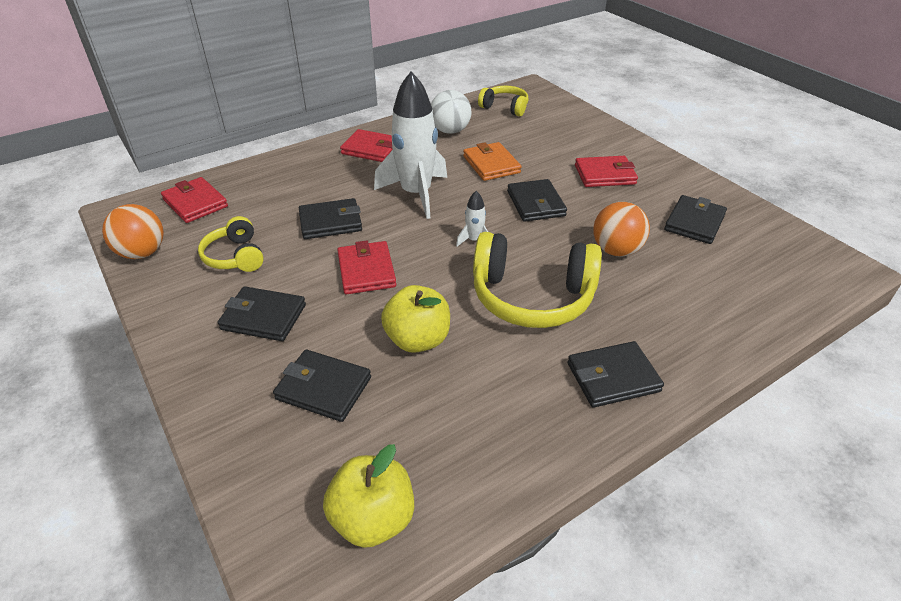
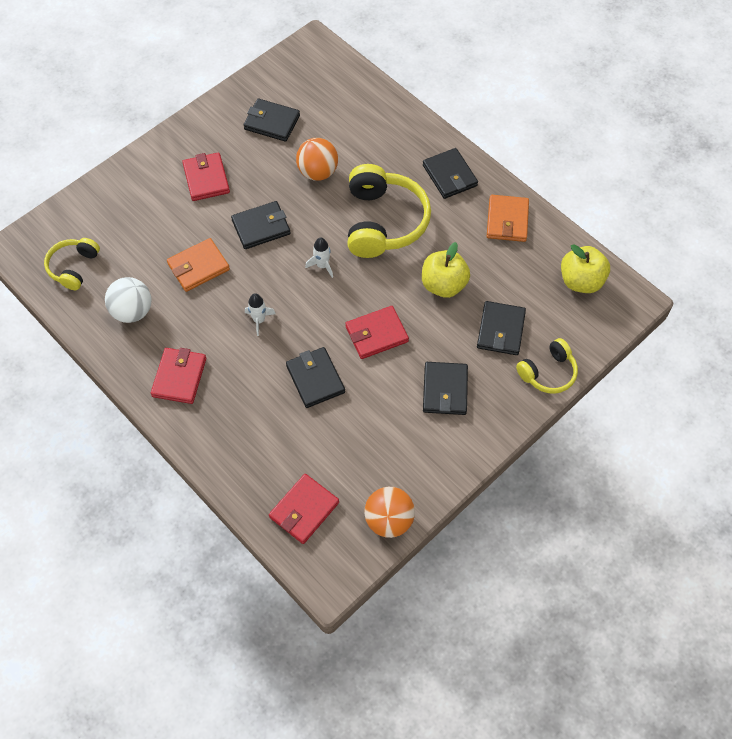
camera: 100 degrees left, 20 degrees up
yellow headphones [198,216,264,272] -> yellow headphones moved to [516,338,578,394]
white rocket [374,71,447,219] -> white rocket [245,293,276,336], size x0.43
none -> orange wallet [487,195,529,242]

